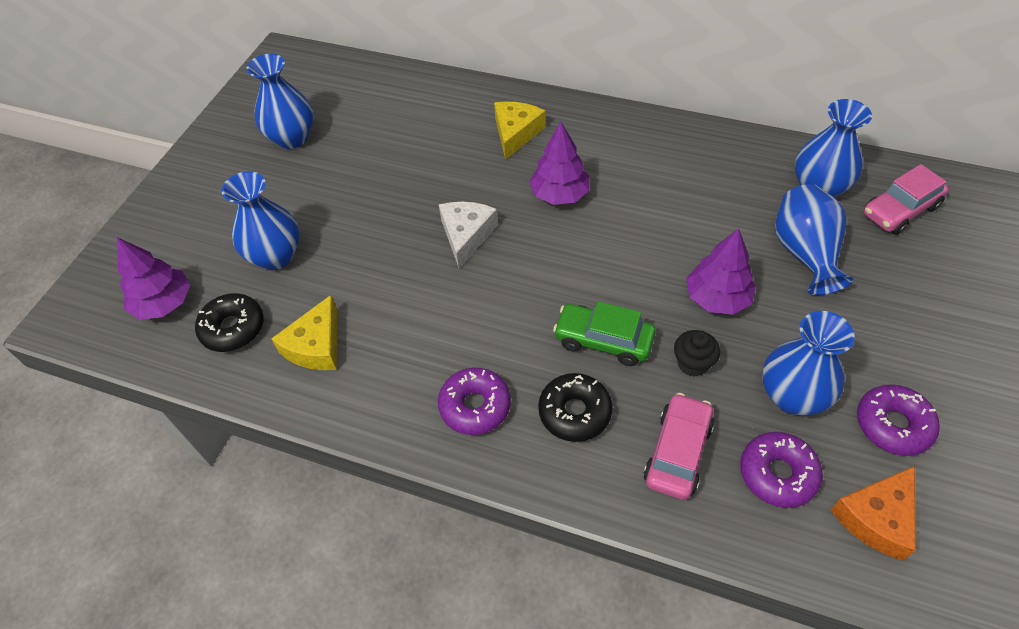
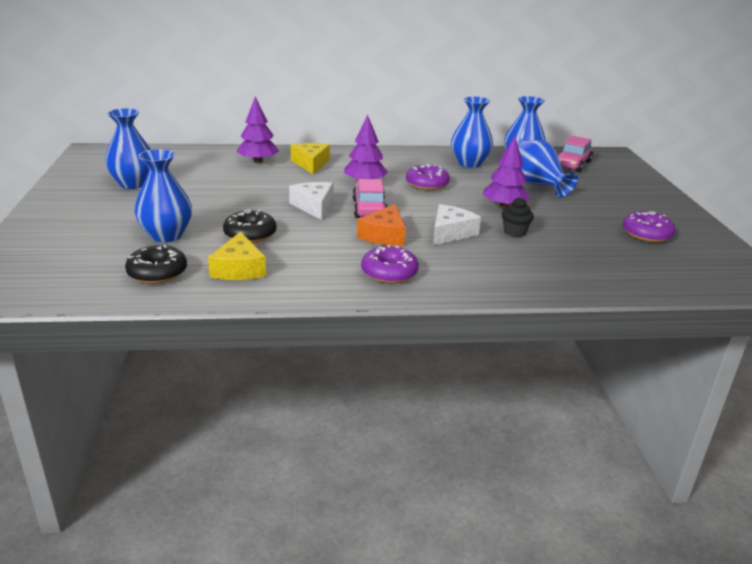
camera: 30 degrees left, 25 degrees down
purple tree [117,237,190,320] -> purple tree moved to [237,96,279,163]
black donut [538,373,613,442] -> black donut moved to [223,209,277,243]
green car [553,301,656,366] -> white cheese [433,204,481,245]
pink car [644,393,714,500] -> pink car moved to [353,179,387,218]
purple donut [740,432,823,508] -> purple donut moved to [406,164,450,190]
blue vase [762,311,855,415] -> blue vase moved to [451,96,493,168]
orange cheese [831,466,916,560] -> orange cheese moved to [357,204,406,246]

